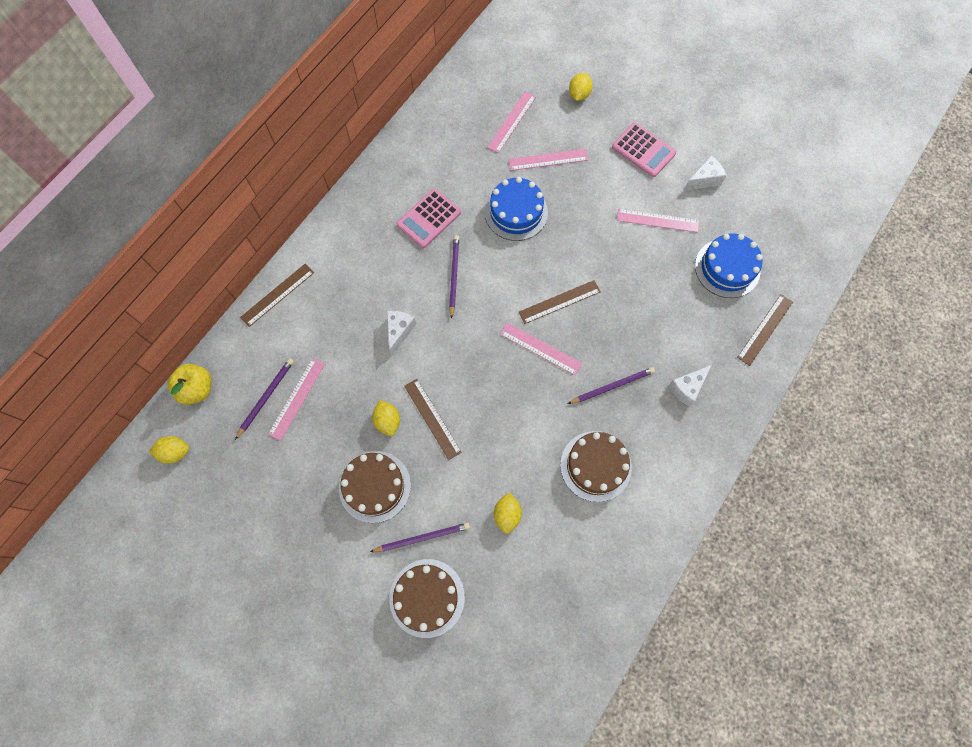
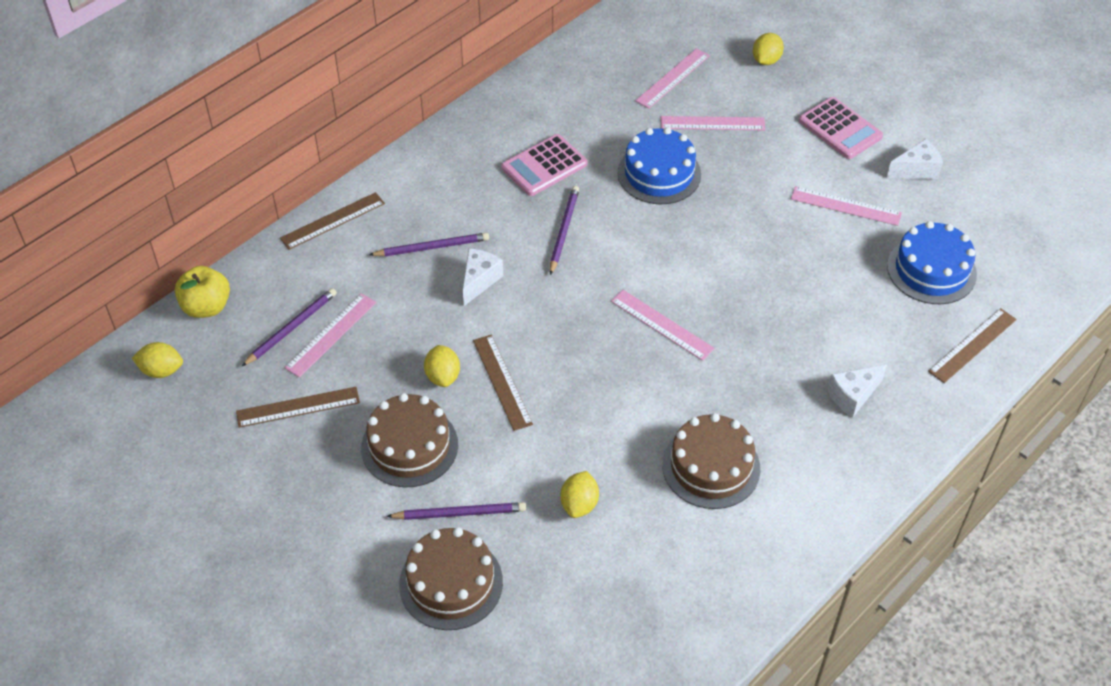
camera: 10 degrees right, 20 degrees down
brown ruler [519,280,601,324] -> brown ruler moved to [236,387,360,428]
purple pencil [568,367,655,404] -> purple pencil moved to [369,233,489,256]

